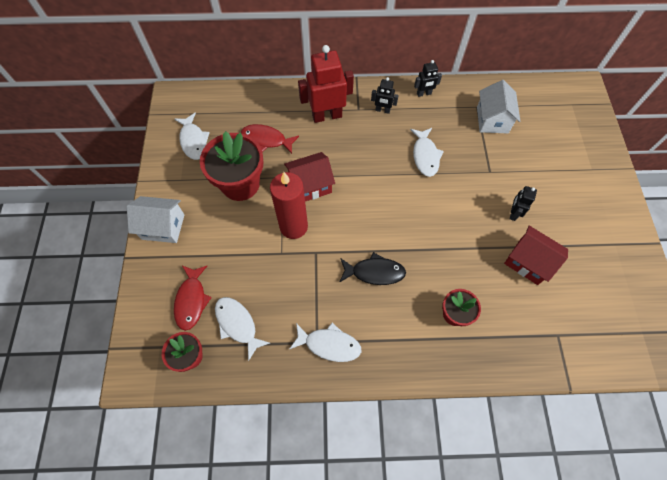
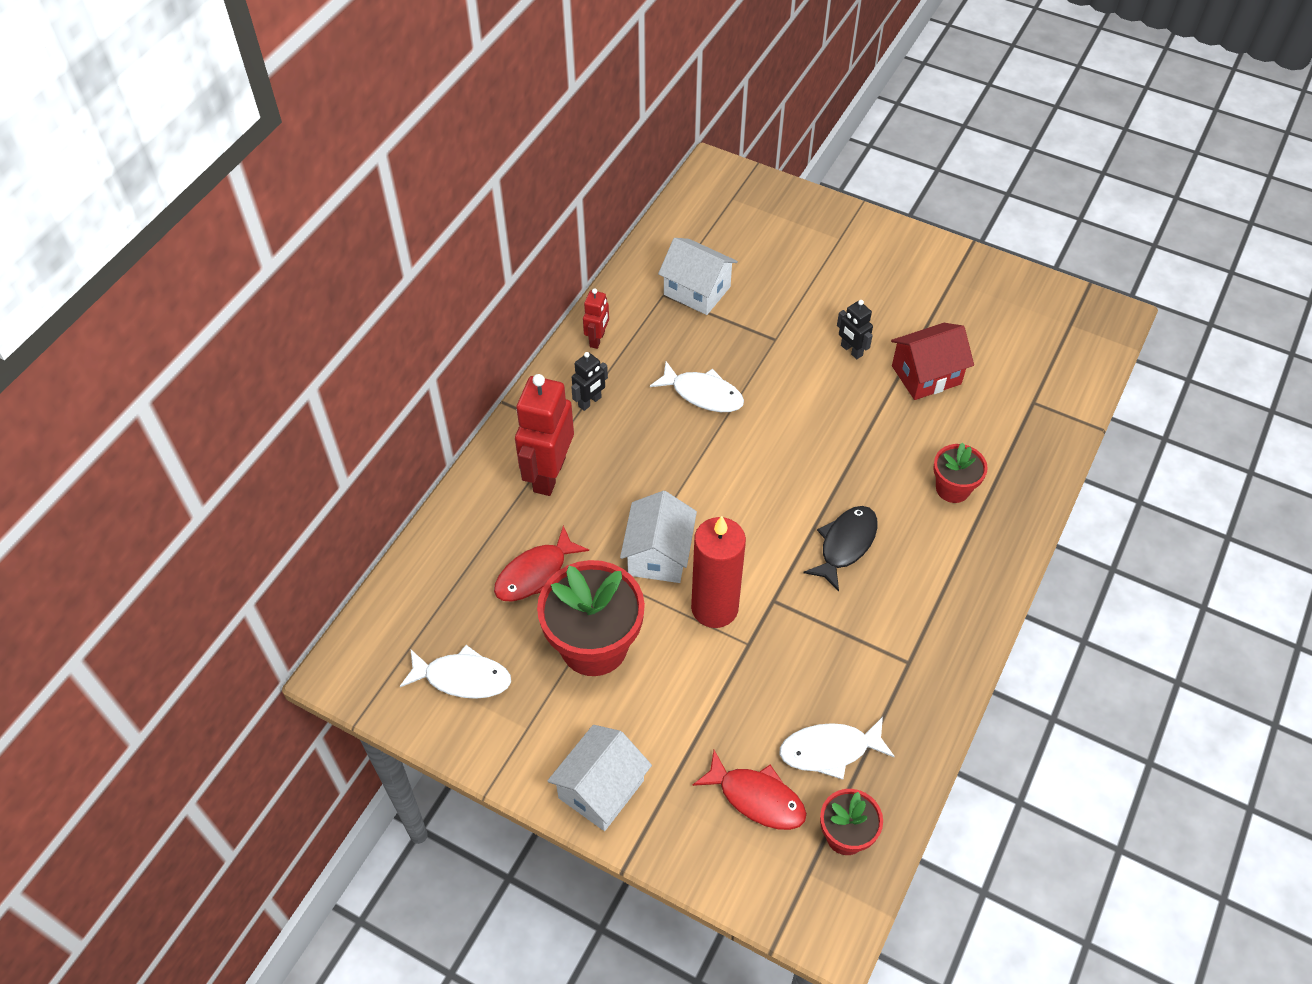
camera: 60 degrees left, 10 degrees down
red house [284,152,335,201] -> white house [620,491,697,583]
white fish [290,323,362,362] -> none
black robot [414,60,442,97] -> red robot [583,288,609,349]

